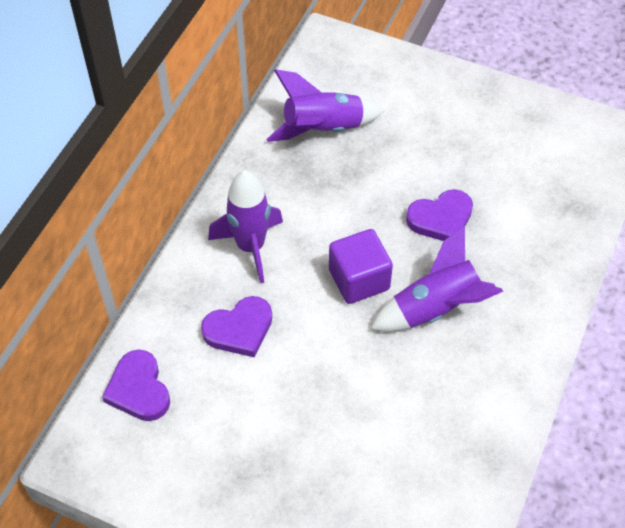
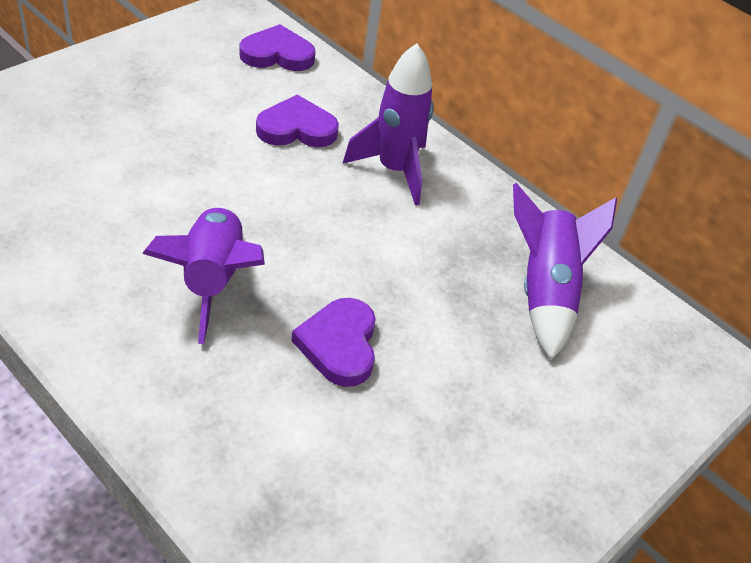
camera: 105 degrees right, 10 degrees down
purple heart [201,296,272,357] -> purple heart turned 90 degrees clockwise [256,95,339,147]
purple cube [329,229,393,304] -> none

